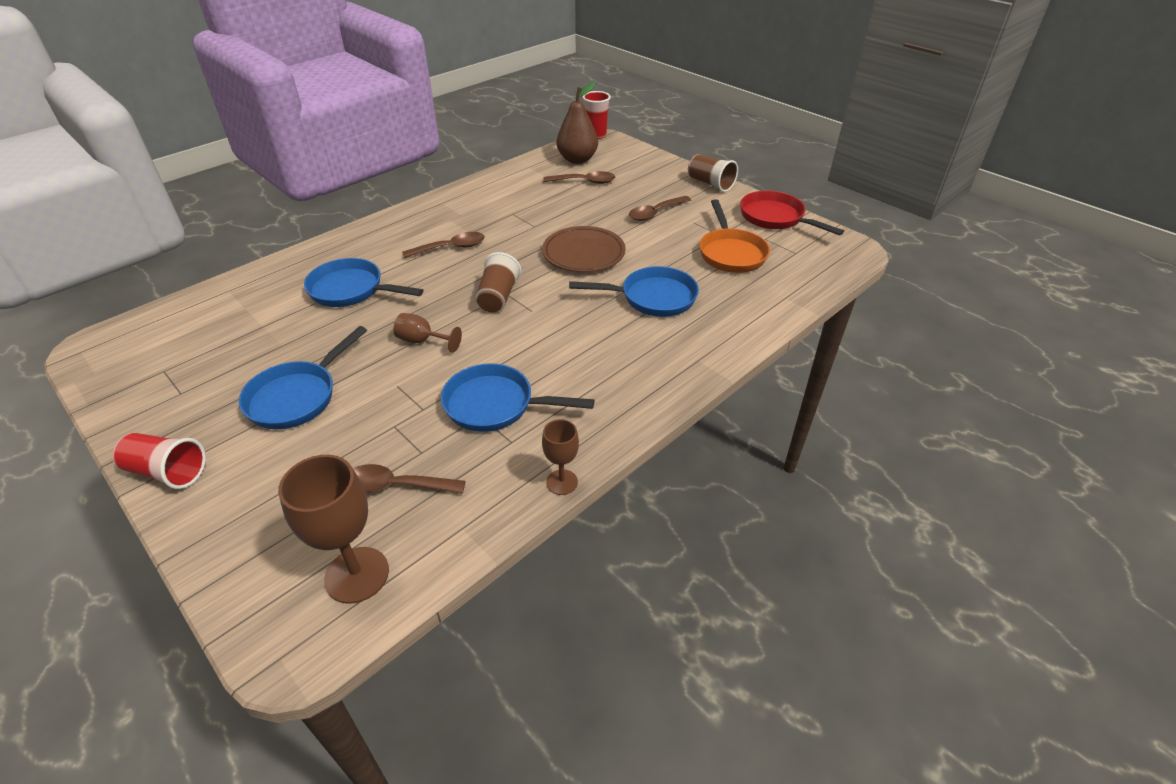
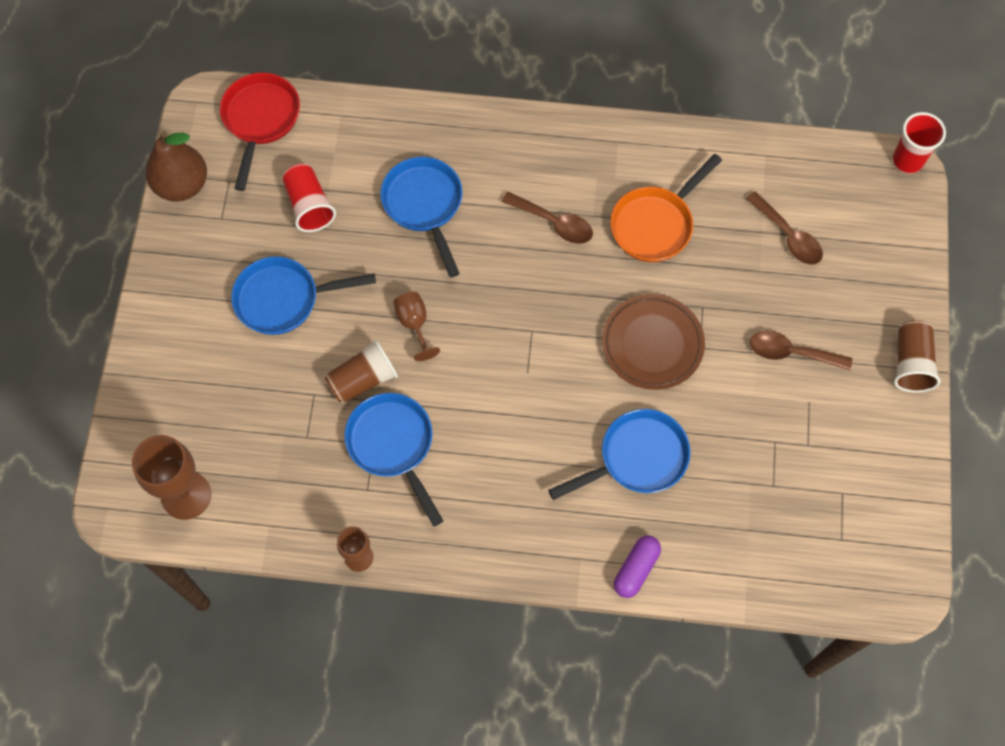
camera: 50 degrees right, 25 degrees up
red cup [113,433,206,489] -> red cup moved to [282,164,336,232]
brown spoon [353,464,466,494] -> none
brown cup [475,252,521,313] -> brown cup moved to [325,339,398,403]
brown pear [557,82,598,164] -> brown pear moved to [146,131,207,201]
blue pan [569,266,699,317] -> blue pan turned 75 degrees counterclockwise [548,409,691,500]
orange pan [699,199,770,273] -> orange pan moved to [610,154,722,262]
red pan [740,191,844,235] -> red pan moved to [220,73,300,191]
none -> purple capsule [614,535,661,598]

